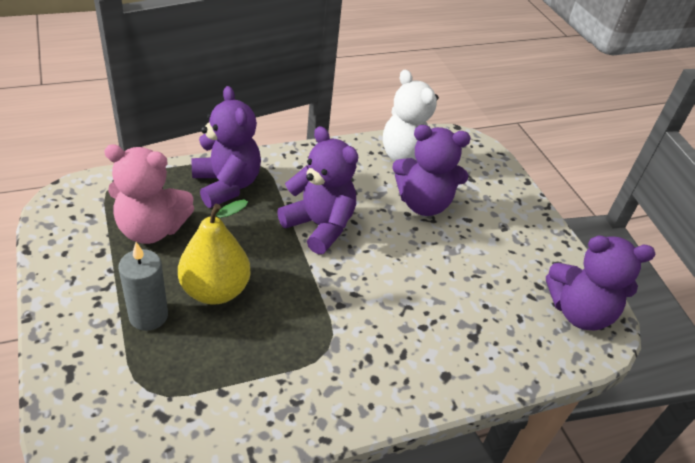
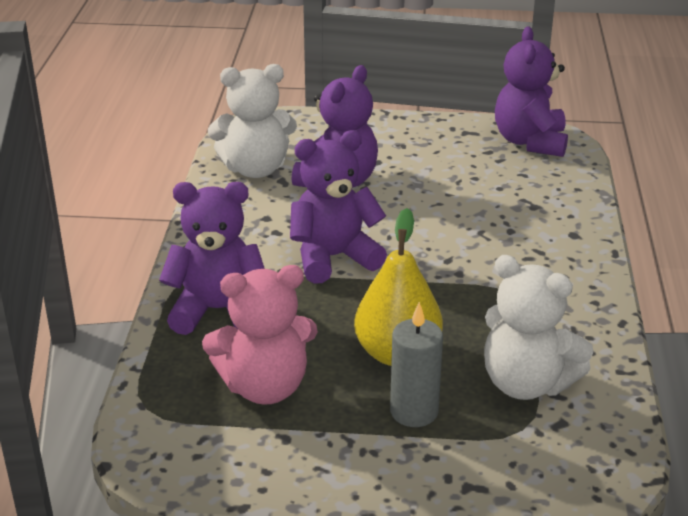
camera: 60 degrees left, 10 degrees down
pink teddy bear [104,144,194,244] -> pink teddy bear turned 45 degrees clockwise [202,265,318,405]
purple teddy bear [546,235,656,330] -> purple teddy bear turned 150 degrees clockwise [495,26,568,157]
none -> white teddy bear [484,255,594,400]

